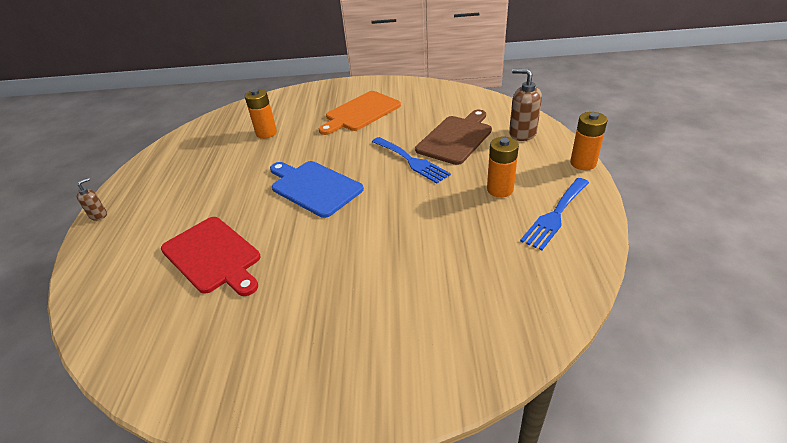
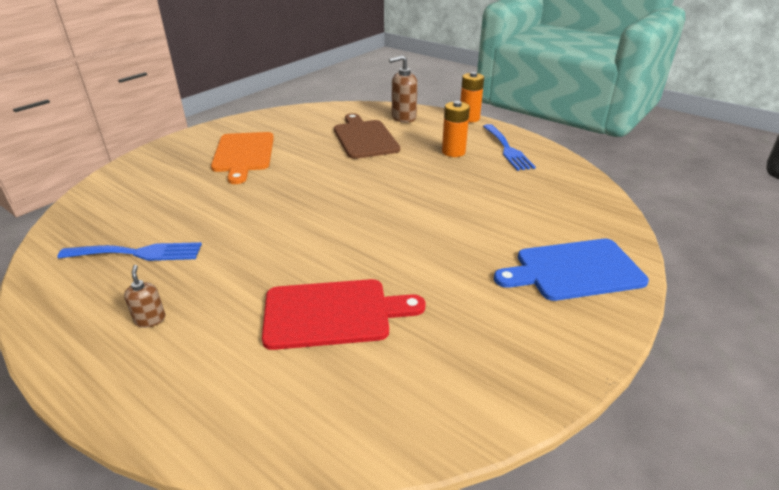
camera: 55 degrees left, 5 degrees down
brown soap dispenser [77,178,107,221] -> brown soap dispenser moved to [124,265,166,328]
orange battery [245,89,277,139] -> none
blue cutting board [270,161,364,218] -> blue cutting board moved to [494,239,649,301]
blue fork [372,137,451,183] -> blue fork moved to [57,242,202,261]

